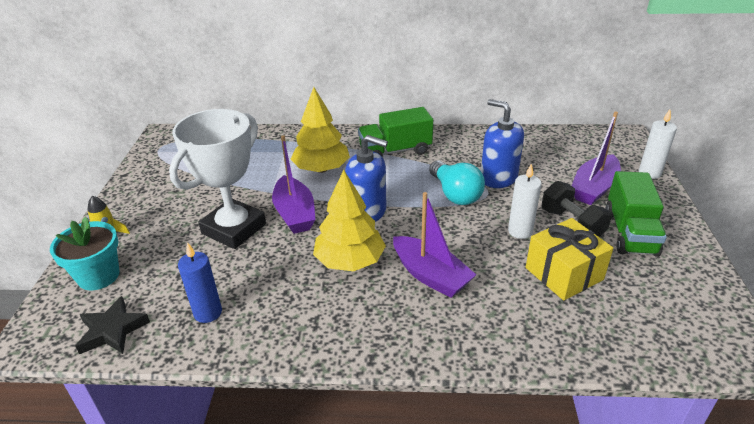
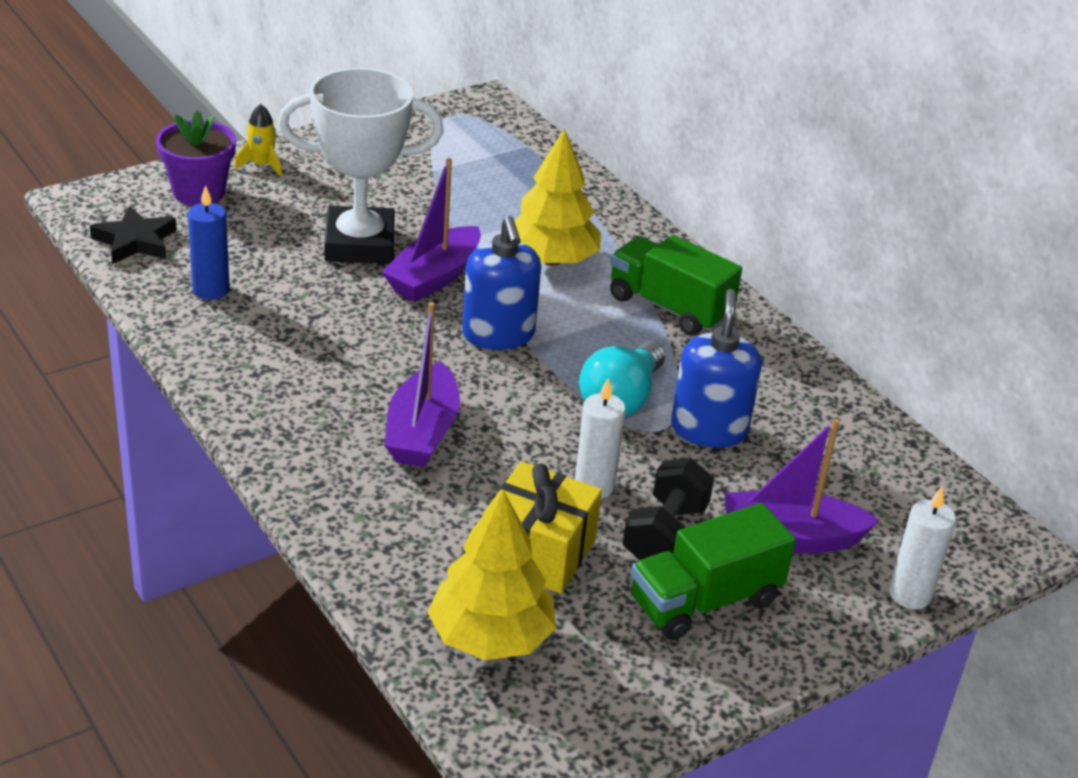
camera: 50 degrees right, 0 degrees up
turquoise flower pot [50,217,120,290] -> purple flower pot [156,110,236,206]
yellow tree [313,170,386,271] -> yellow tree moved to [427,490,556,660]

